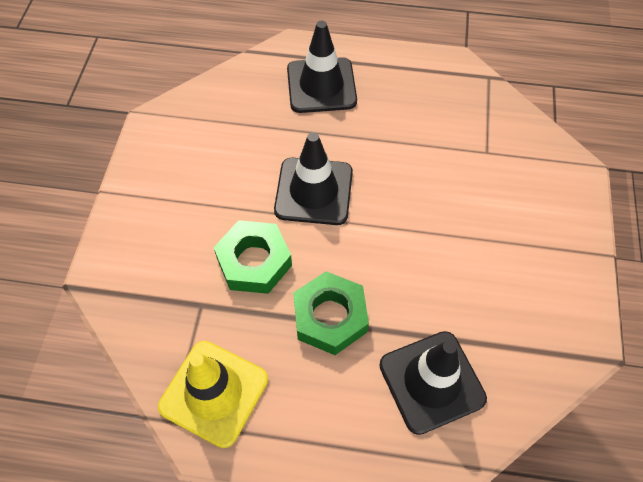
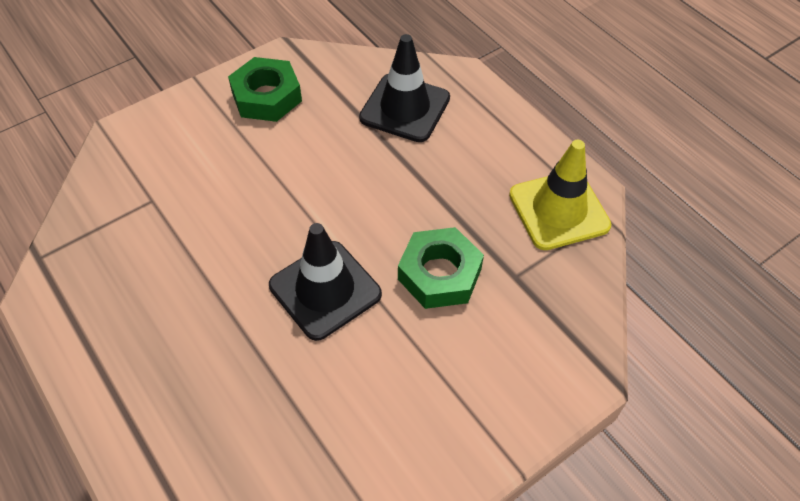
camera: 135 degrees left, 5 degrees down
black traffic cone [287,21,357,113] -> none
green nut [293,271,369,355] -> green nut moved to [228,57,302,122]

